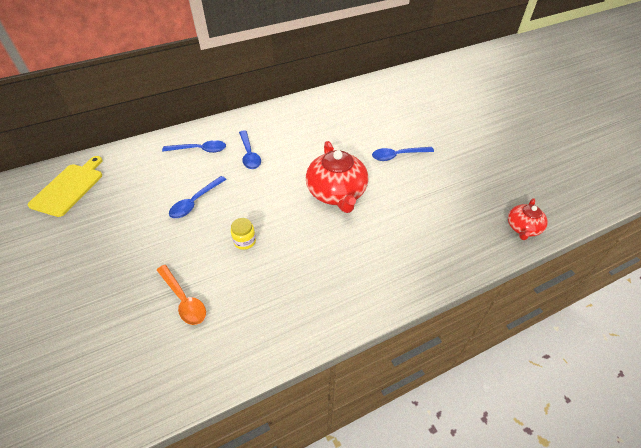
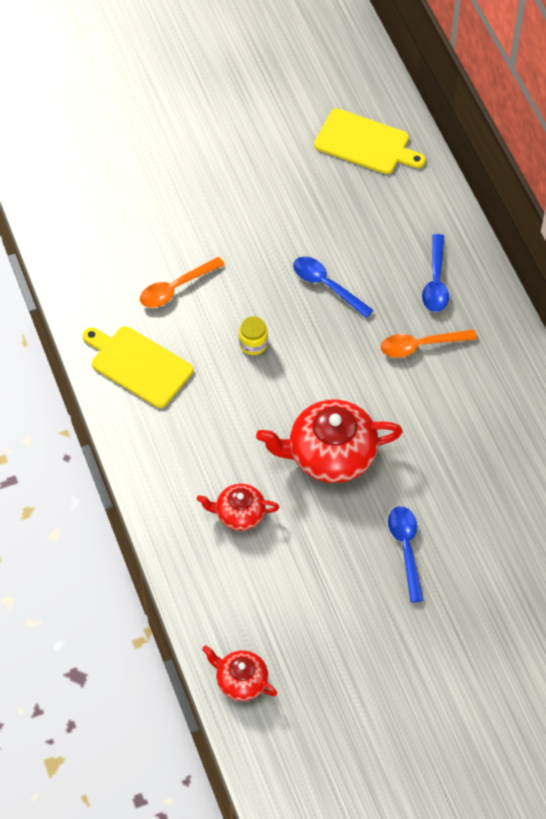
camera: 95 degrees right, 10 degrees up
blue spoon [239,130,261,169] -> orange spoon [381,330,477,358]
none -> yellow cutting board [83,326,193,408]
none -> red teapot [197,484,279,531]

